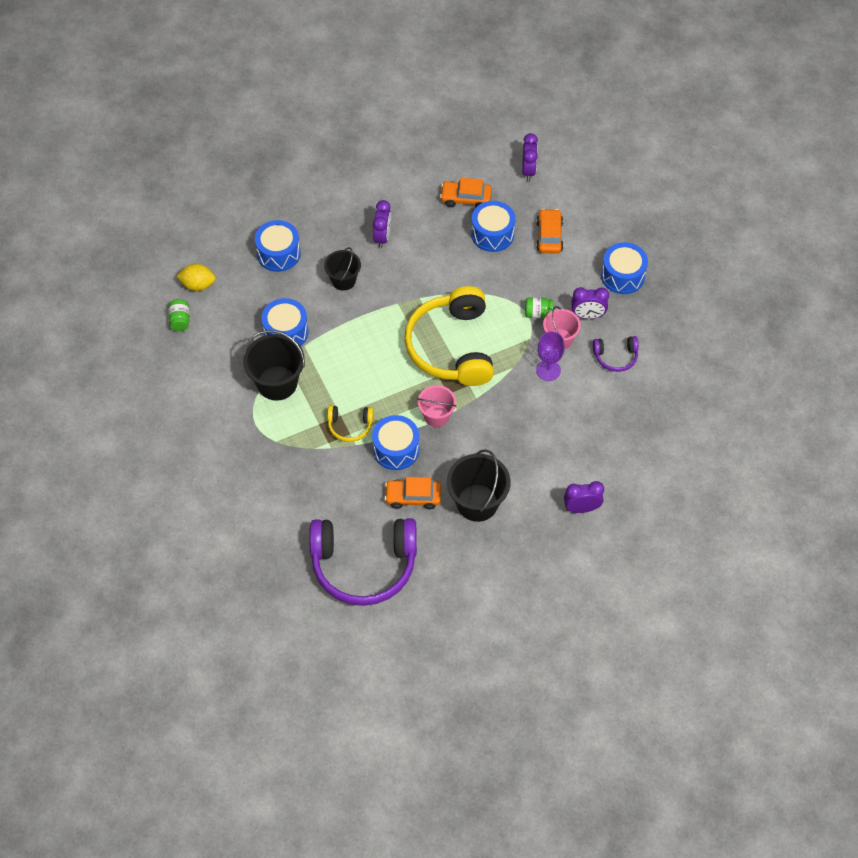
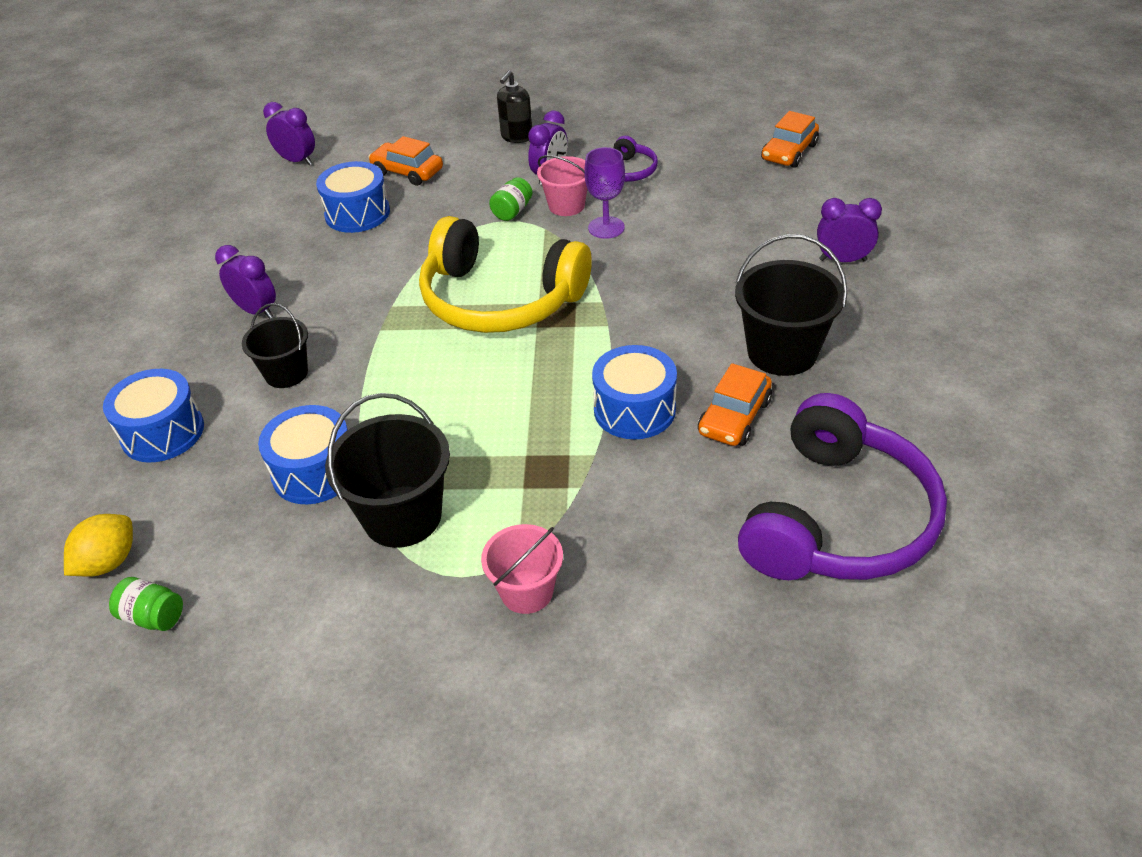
camera: 60 degrees left, 15 degrees down
yellow headphones [327,405,374,442] -> none
pink bucket [417,385,457,427] -> pink bucket moved to [481,524,563,614]
orange car [440,178,492,207] -> orange car moved to [761,111,819,168]
purple clock [564,481,604,513] -> purple clock turned 75 degrees clockwise [817,198,882,262]
blue drum [601,242,648,294] -> black soap dispenser [497,70,532,143]

